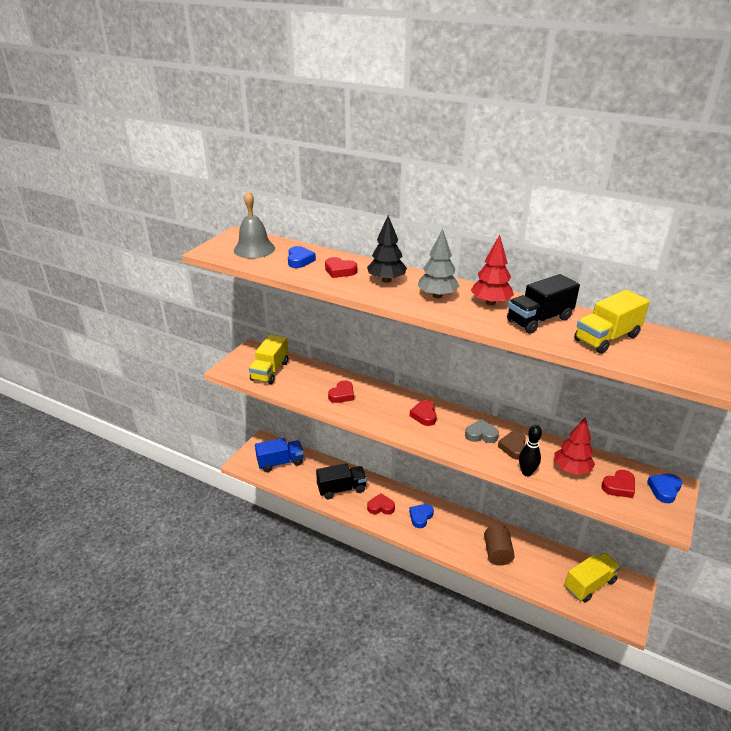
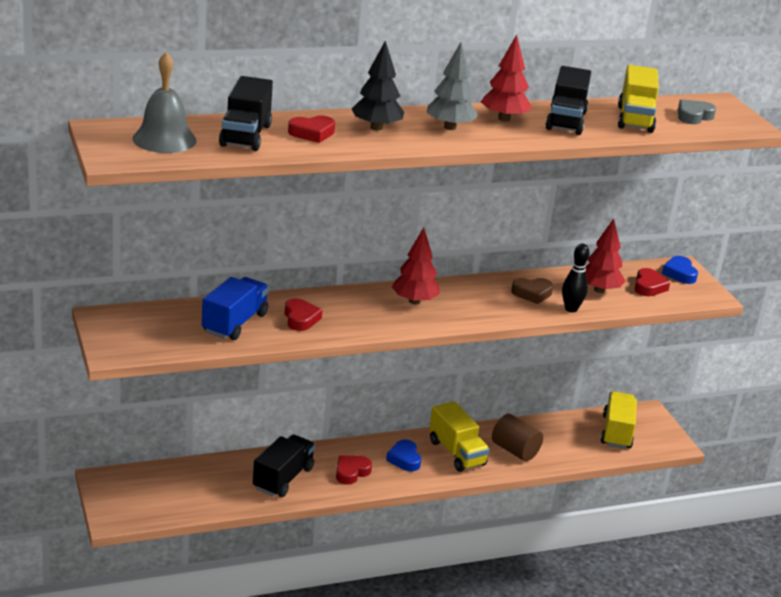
camera: 50 degrees left, 5 degrees down
yellow truck [249,334,289,384] -> yellow truck moved to [429,401,490,472]
blue truck [255,438,304,472] -> blue truck moved to [202,277,269,340]
blue heart [288,246,316,268] -> black truck [219,76,273,151]
red heart [410,400,437,426] -> red tree [392,227,440,305]
grey heart [465,419,499,443] -> grey heart moved to [678,99,716,124]
brown heart [498,431,526,460] -> brown heart turned 60 degrees counterclockwise [511,278,553,304]

